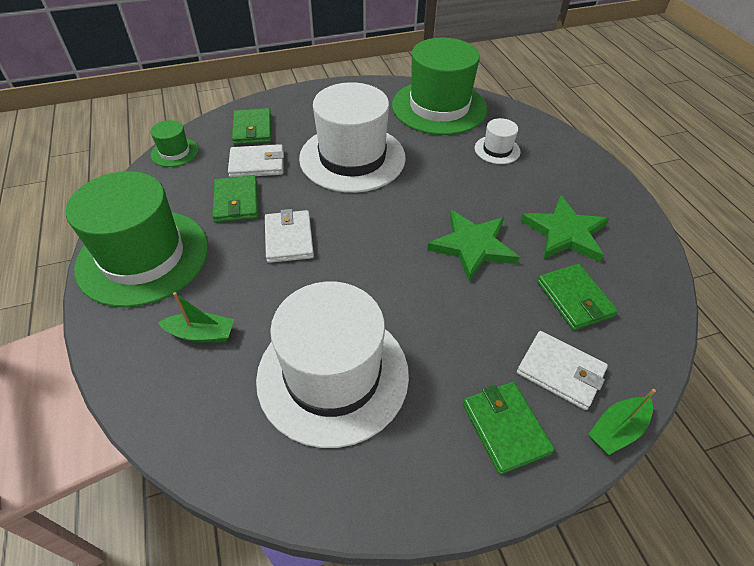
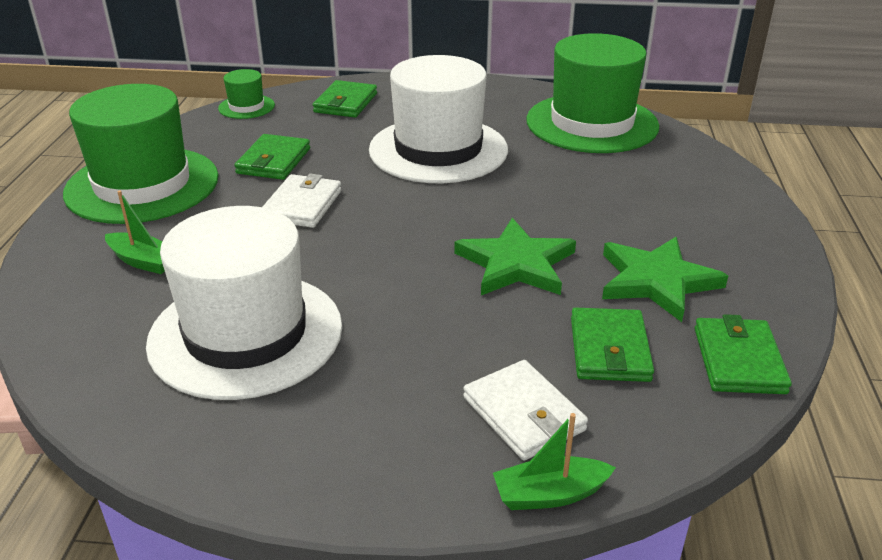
camera: 25 degrees right, 15 degrees down
white wallet [228,144,284,178] -> none
green wallet [463,382,555,474] -> green wallet moved to [694,314,792,394]
white hat [475,118,521,164] -> none

